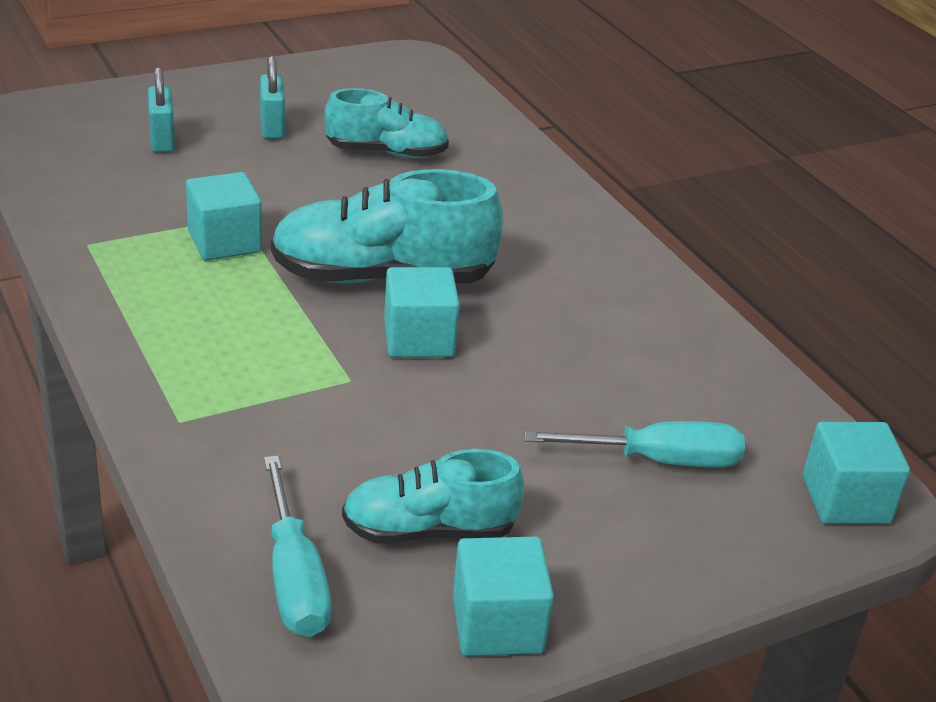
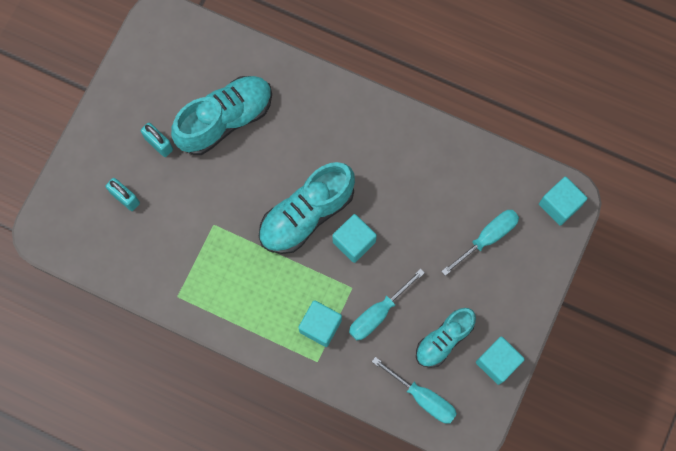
camera: 35 degrees left, 40 degrees up
turquoise cube [186,172,262,261] -> turquoise cube moved to [298,300,342,347]
turquoise shoe [324,88,449,158] -> turquoise shoe [171,76,272,155], size x1.59
none -> turquoise screwdriver [349,268,425,340]

